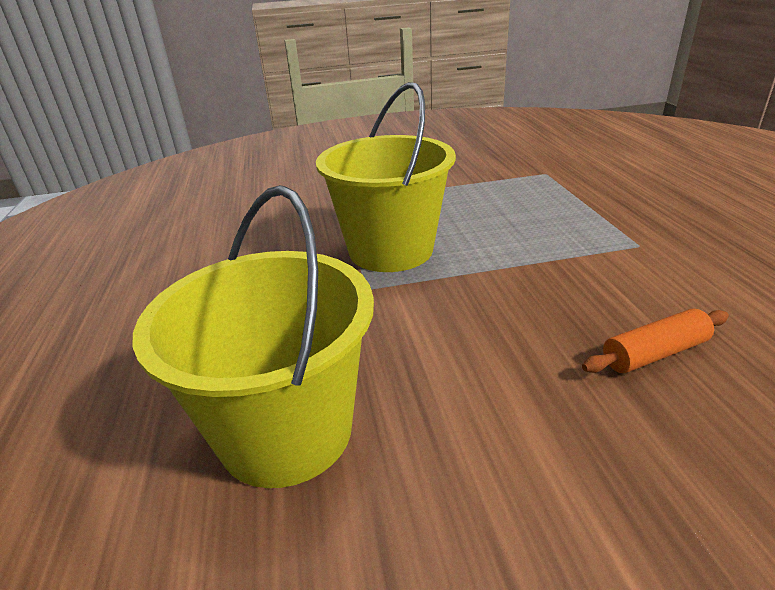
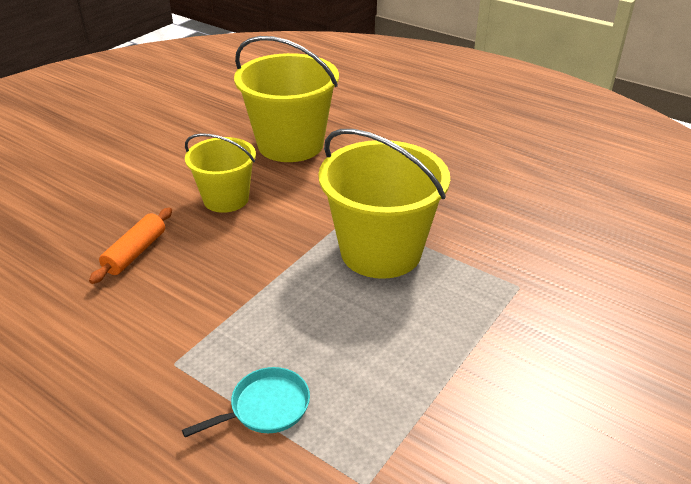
camera: 135 degrees right, 5 degrees up
none -> turquoise pan [182,367,310,437]
none -> yellow bucket [185,133,256,213]

